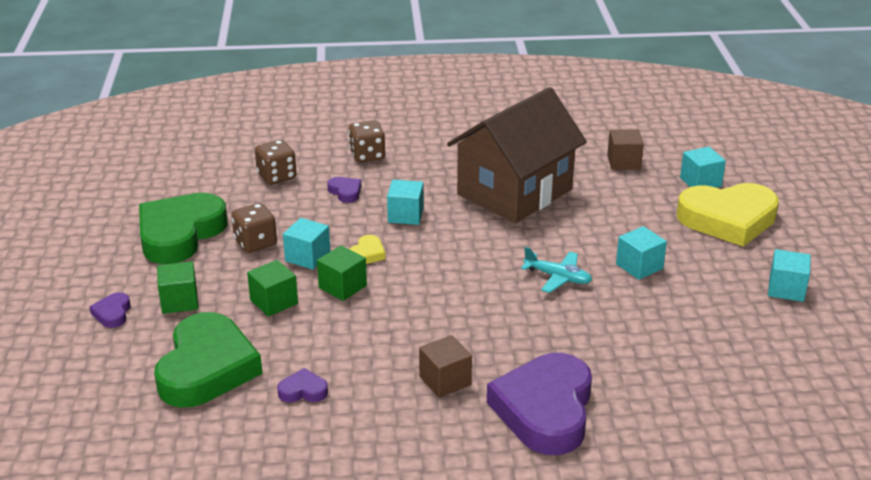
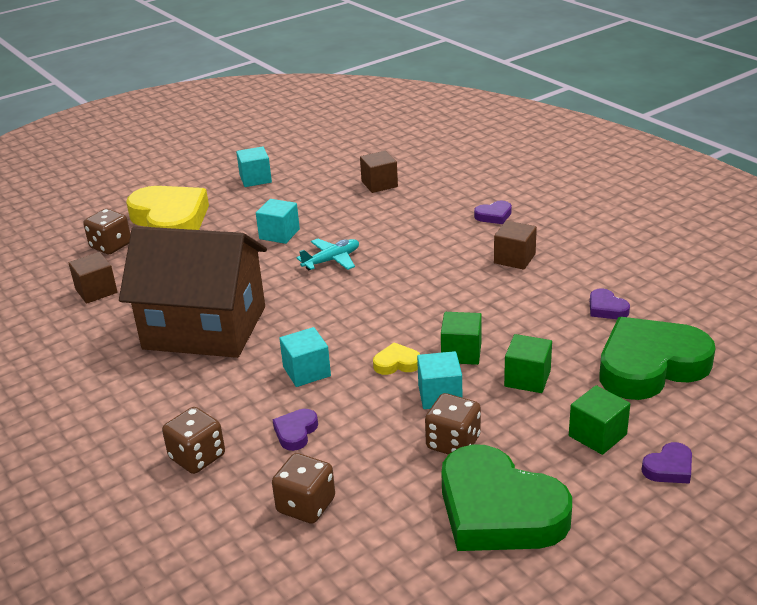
camera: 120 degrees left, 0 degrees up
green heart [139,193,228,264] -> green heart turned 45 degrees clockwise [441,444,572,551]
purple heart [487,353,592,455] -> purple heart [474,201,512,224], size x0.41
turquoise plane [521,247,592,293] -> turquoise plane turned 60 degrees clockwise [296,239,359,270]
turquoise cube [680,147,726,188] -> brown dice [83,209,130,254]
none -> brown cube [360,151,398,193]

